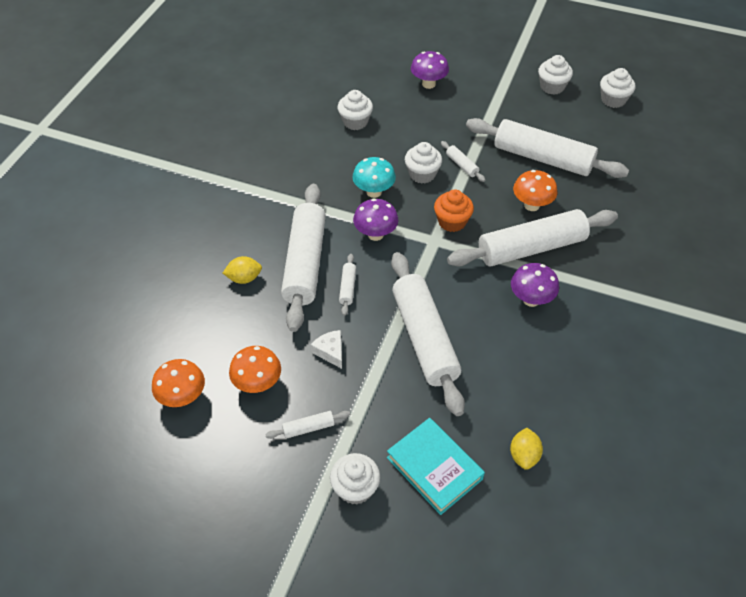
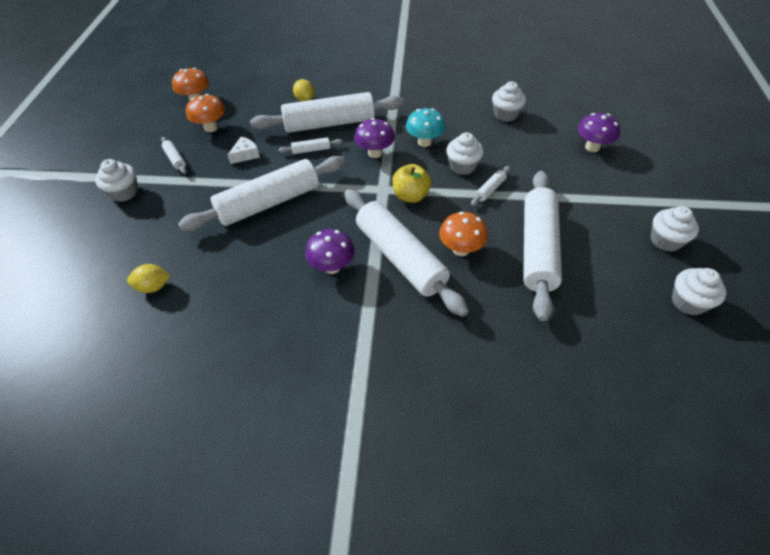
camera: 75 degrees right, 0 degrees up
turquoise book [387,418,485,515] -> none
orange cupcake [434,189,474,232] -> yellow apple [392,164,431,203]

